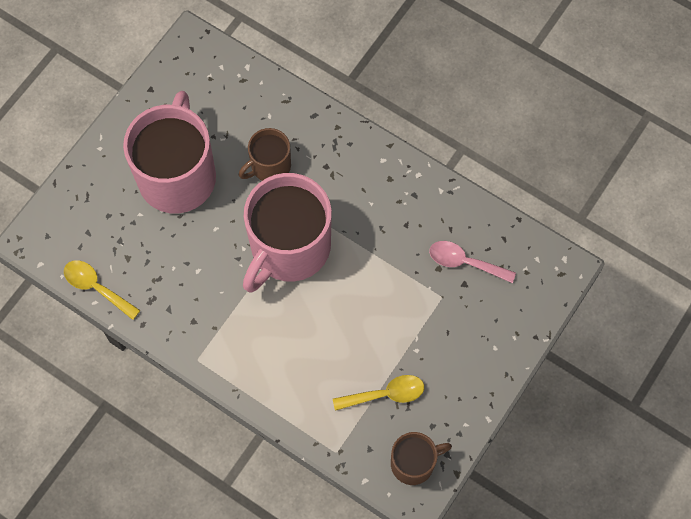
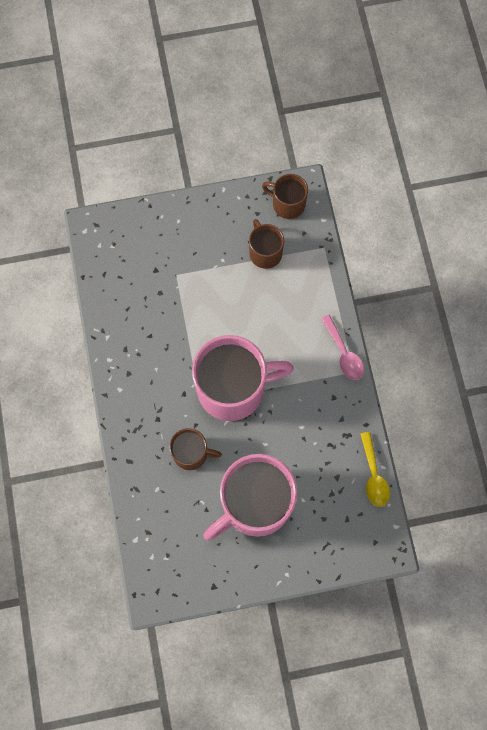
camera: 135 degrees left, 5 degrees up
yellow spoon [333,375,424,411] -> brown mug [249,219,284,269]
pink spoon [429,241,516,283] -> pink spoon moved to [321,315,364,380]

